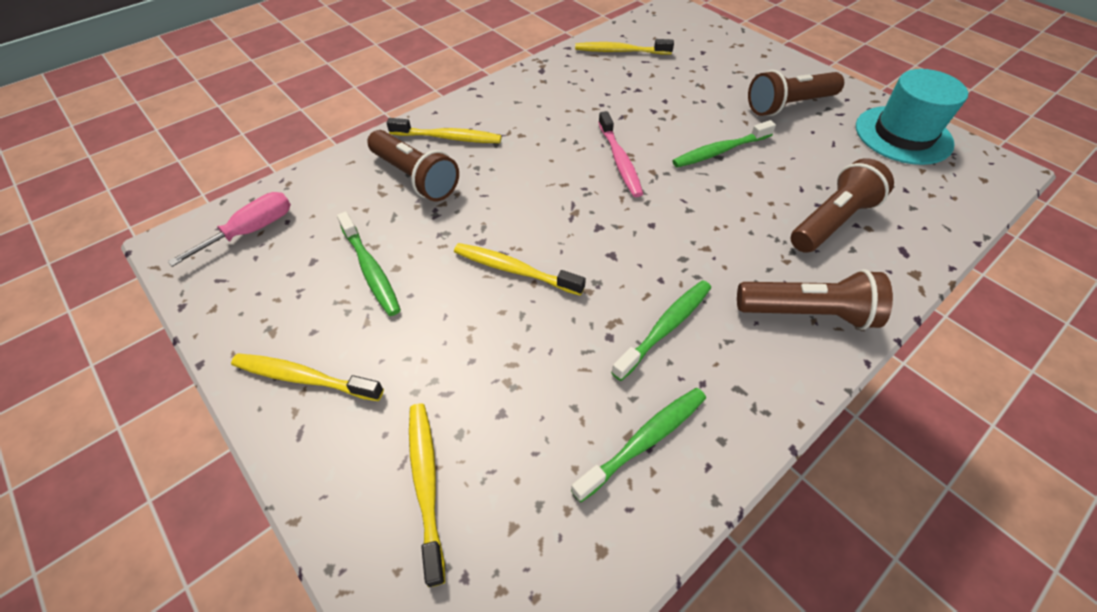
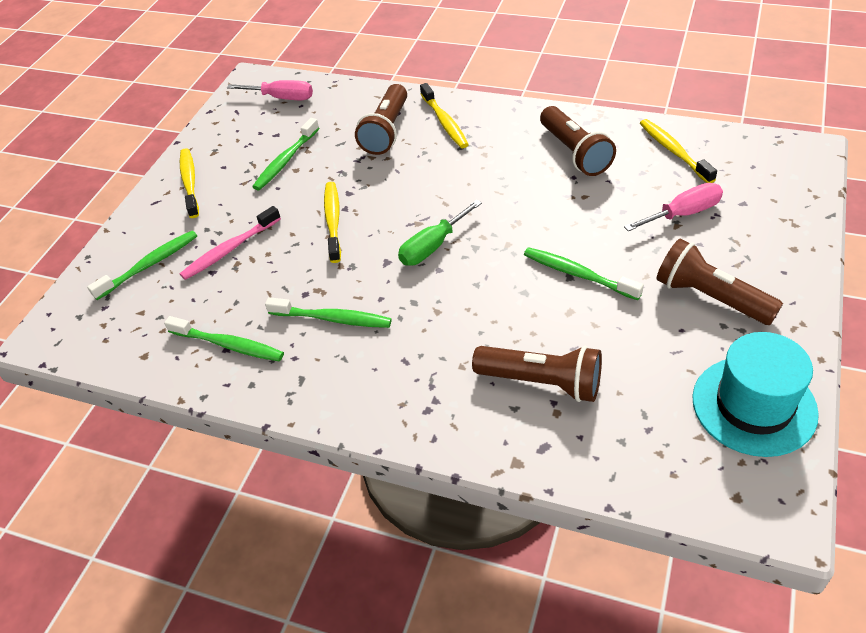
camera: 65 degrees right, 5 degrees down
yellow toothbrush [409,404,445,587] -> green toothbrush [87,231,197,300]
pink toothbrush [598,111,643,197] -> pink toothbrush moved to [180,206,281,280]
brown flashlight [737,269,893,330] -> brown flashlight moved to [540,106,616,176]
none -> green screwdriver [398,200,482,266]
none -> pink screwdriver [624,183,723,231]

